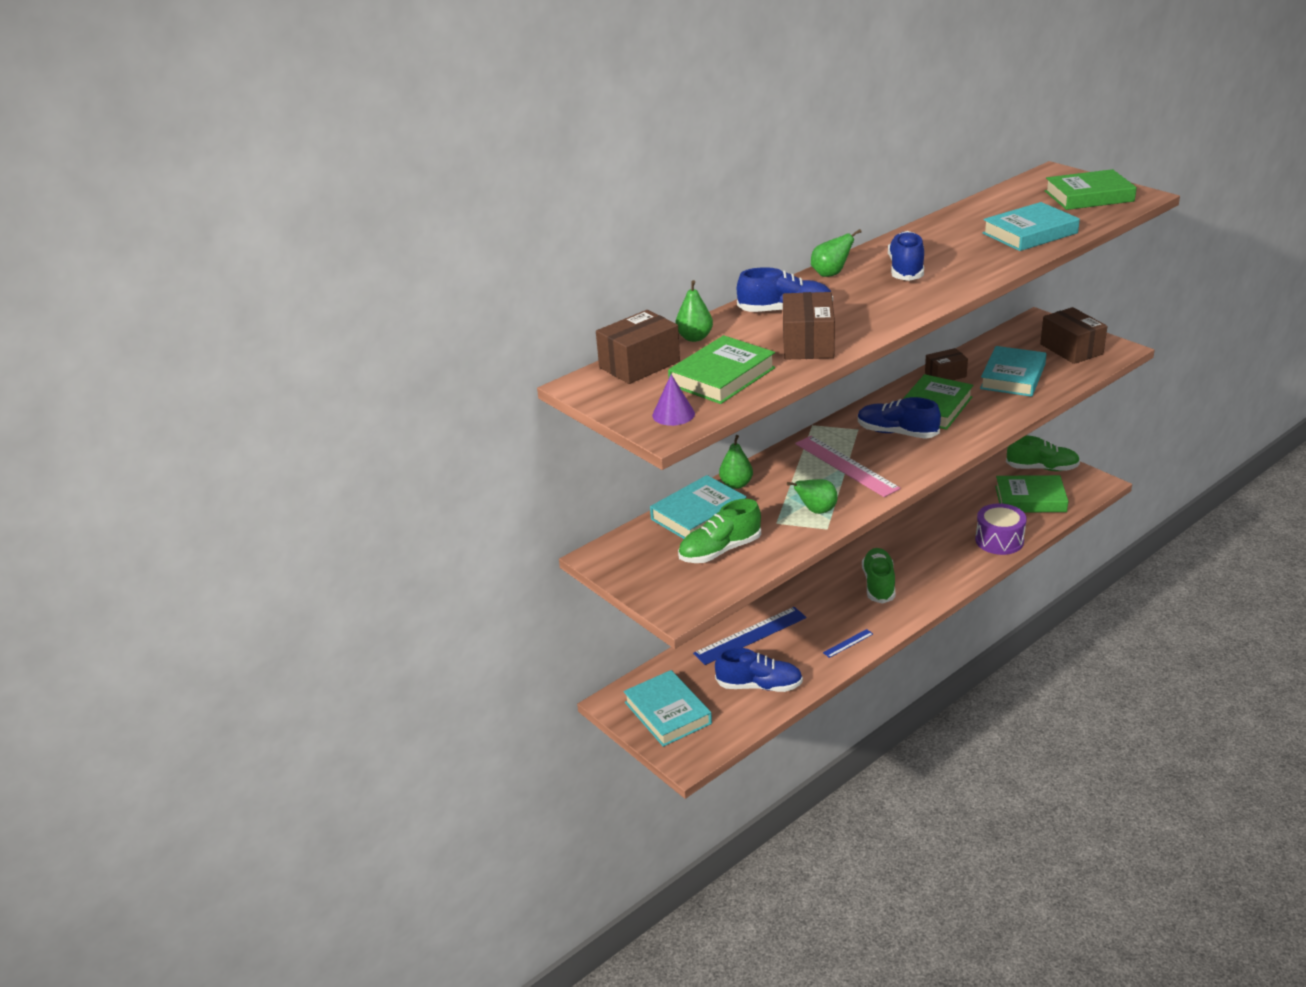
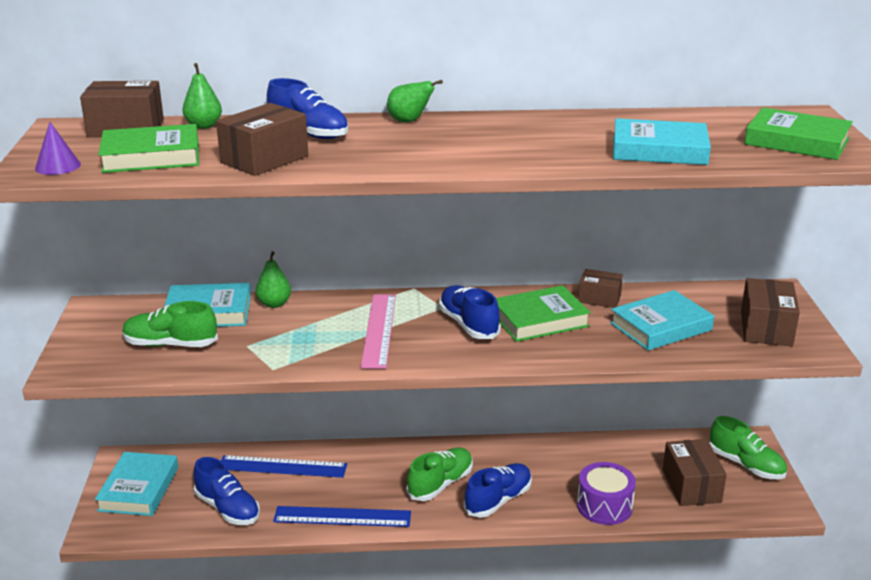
camera: 35 degrees right, 5 degrees down
green pear [787,479,838,514] -> none
blue ruler [823,629,873,658] -> blue ruler [273,506,411,527], size x2.16
blue shoe [888,231,924,281] -> blue shoe moved to [464,463,532,518]
green book [995,475,1069,512] -> brown box [662,439,727,506]

